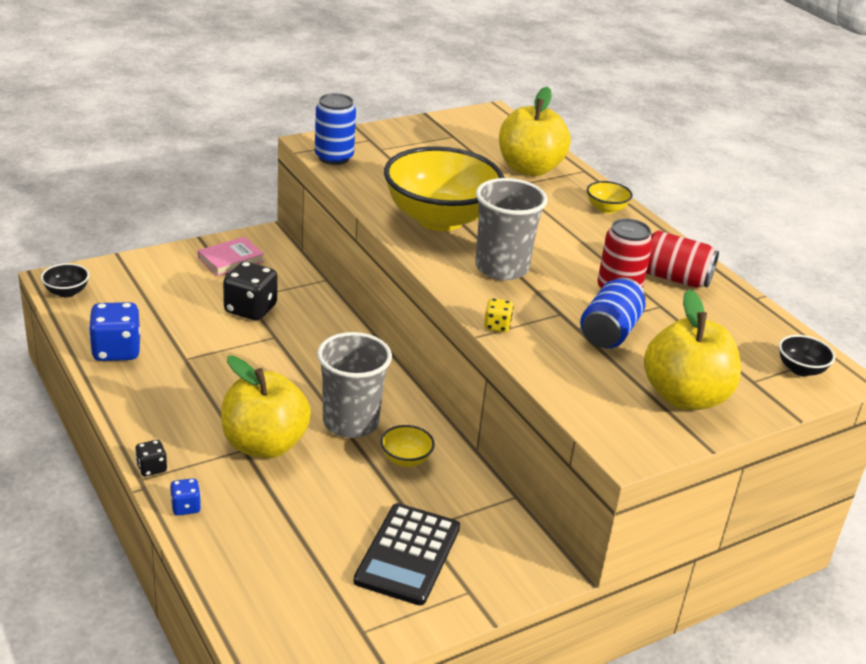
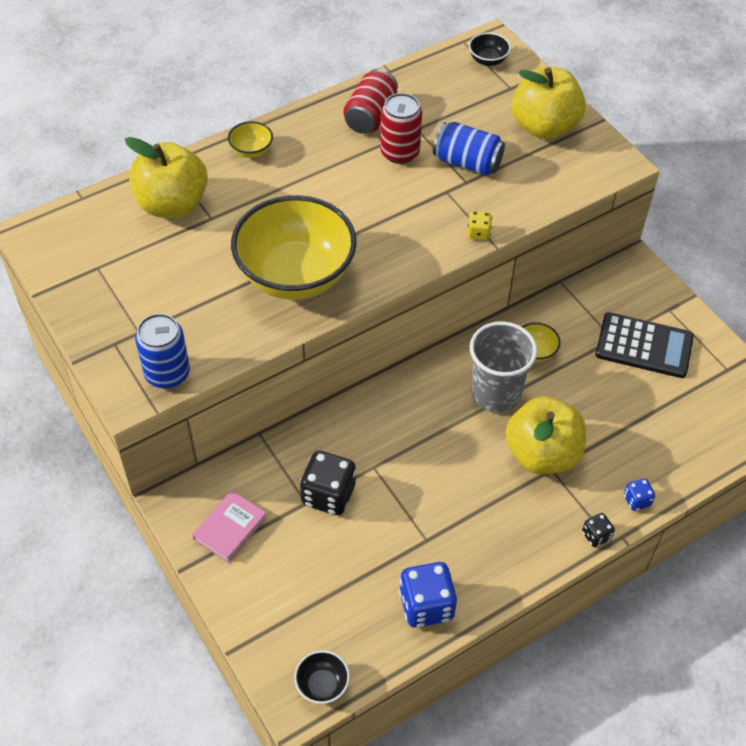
camera: 90 degrees left, 20 degrees up
pink book [198,237,264,276] -> pink book turned 75 degrees clockwise [192,490,267,563]
grey cup [475,178,548,280] -> none

